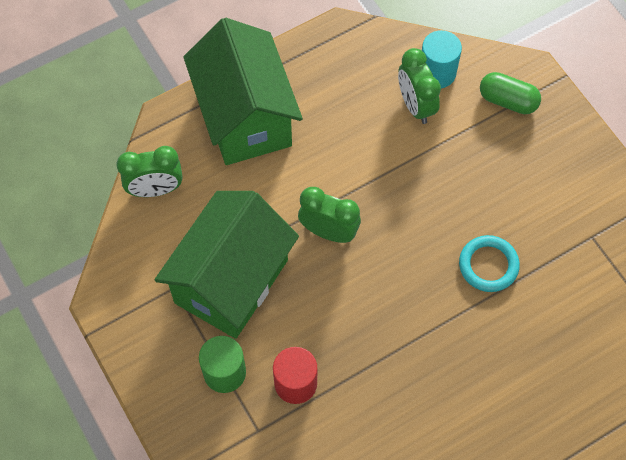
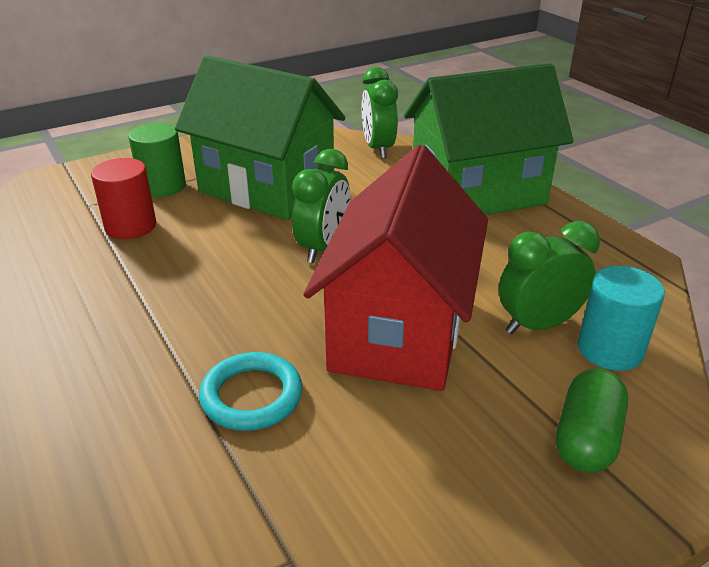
camera: 90 degrees right, 30 degrees down
none -> red house [303,145,488,391]

